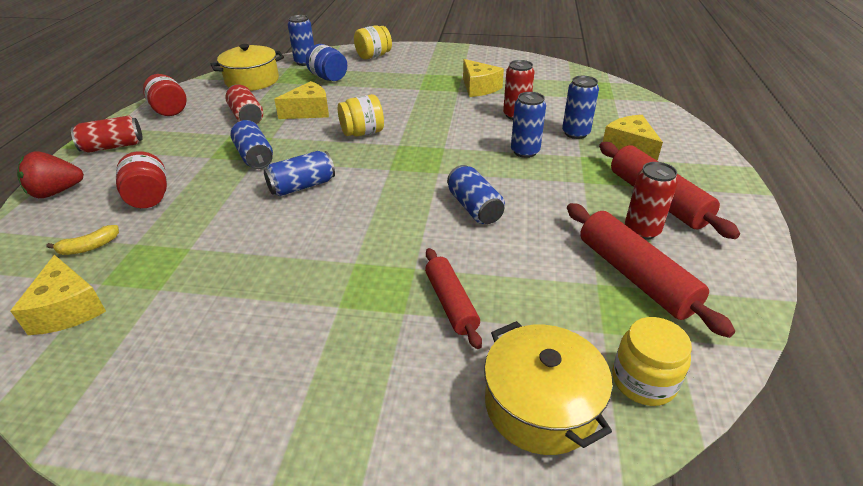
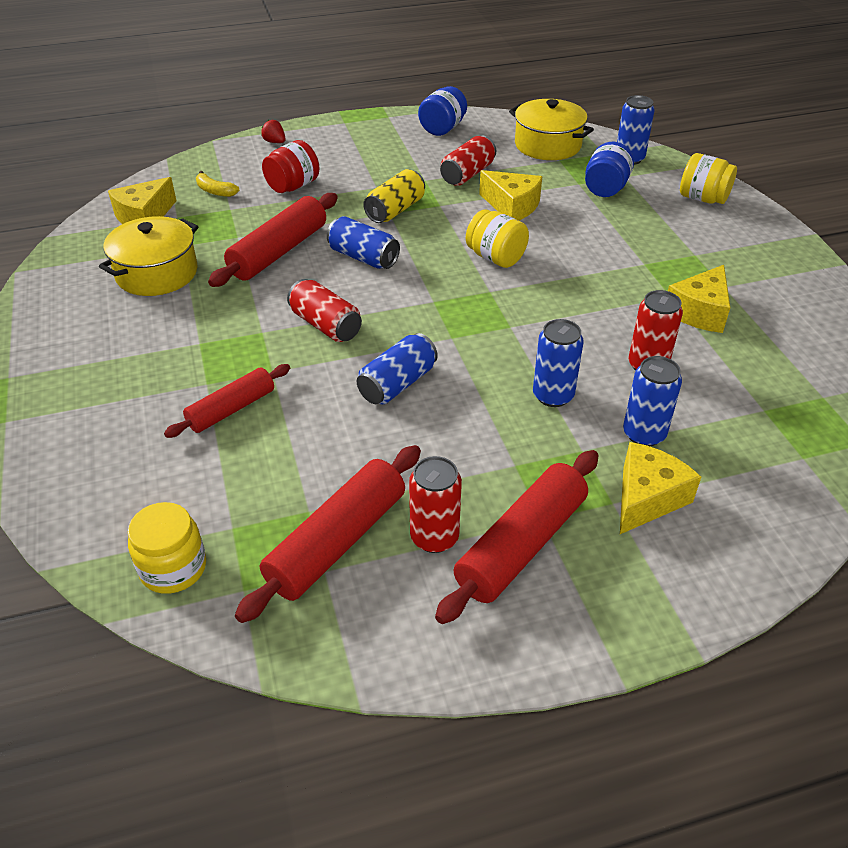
camera: 65 degrees right, 5 degrees up
red strawberry [17,152,84,198] -> red strawberry [261,120,286,143], size x0.54
red can [71,116,143,153] -> red can moved to [287,279,362,342]
red jar [143,74,187,116] -> blue jar [418,86,467,136]
blue can [230,120,273,169] -> yellow can [363,169,425,223]
yellow pot [484,321,613,455] -> yellow pot moved to [99,216,198,296]
none -> red rolling pin [208,193,338,287]

